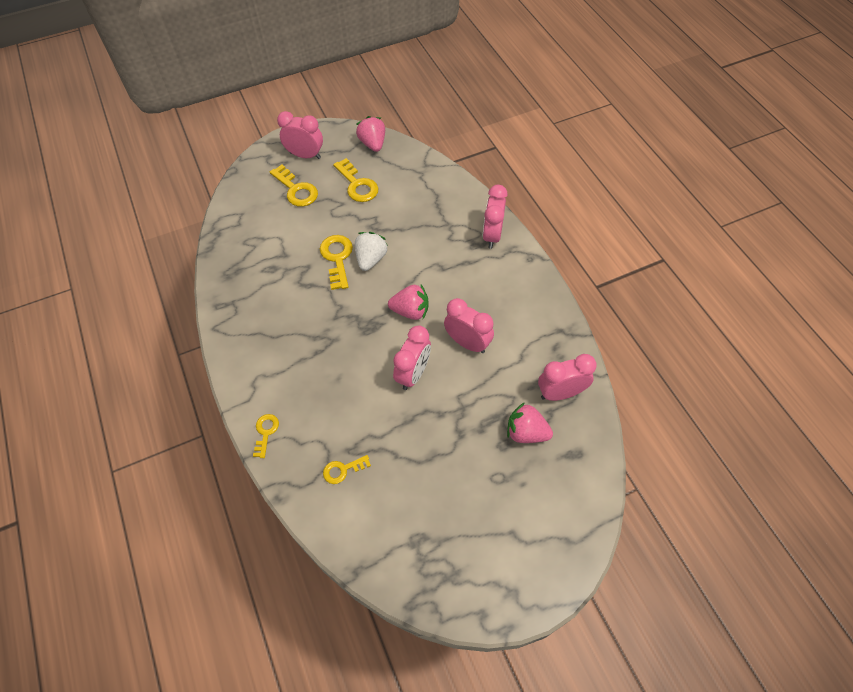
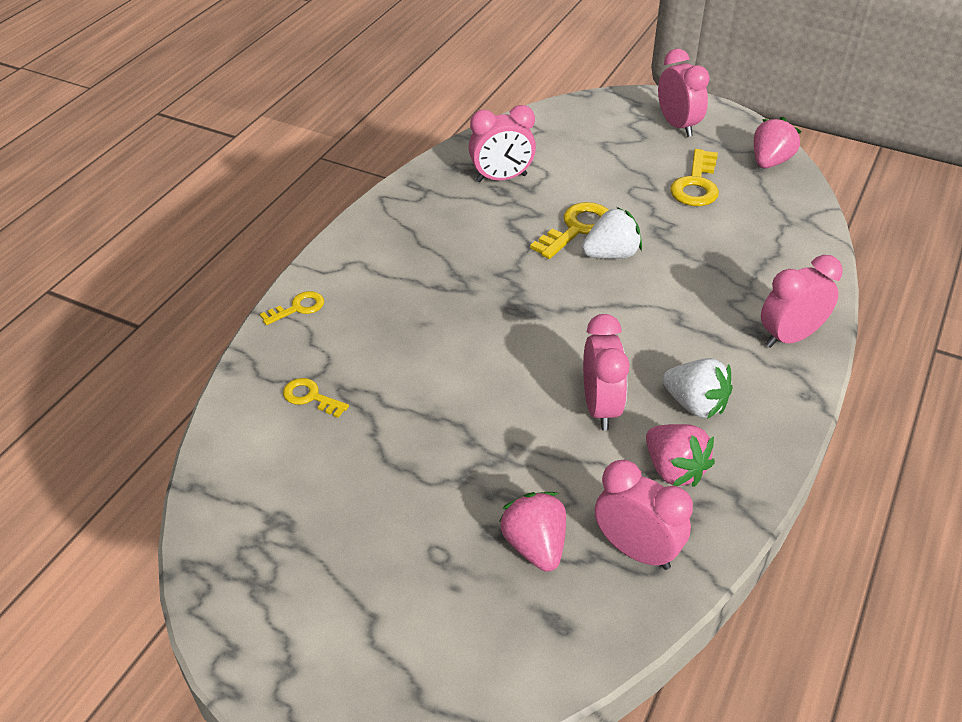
camera: 50 degrees right, 15 degrees down
yellow key [270,165,318,207] -> none
pink strawberry [388,285,429,320] -> pink strawberry moved to [646,424,715,487]
pink clock [393,326,431,390] -> pink clock moved to [469,105,536,182]
none -> white strawberry [662,358,732,419]

